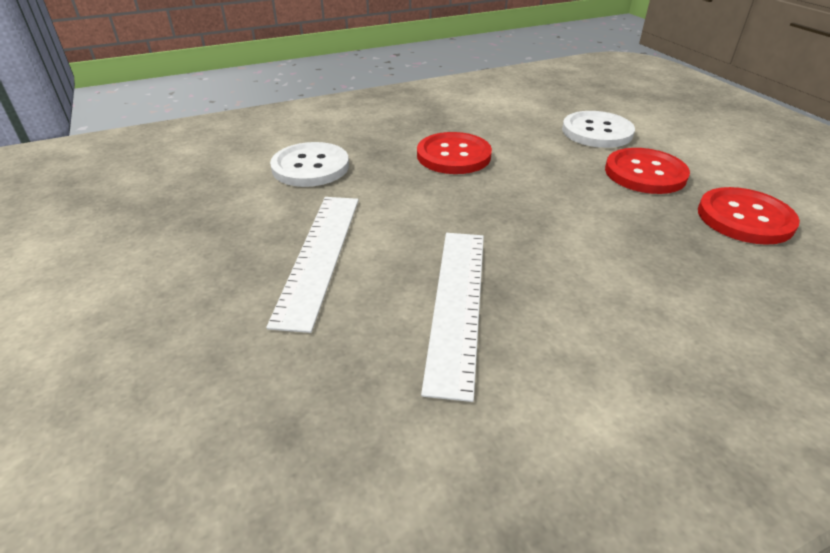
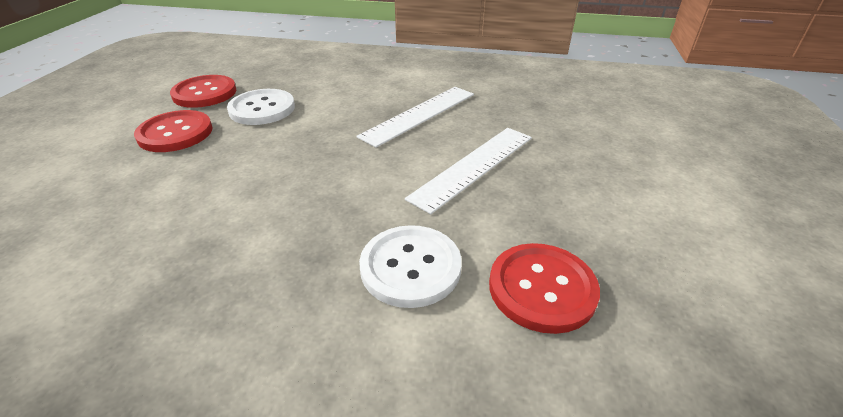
camera: 145 degrees left, 0 degrees up
red button [417,132,492,174] -> red button moved to [489,243,600,334]
white button [562,111,635,148] -> white button moved to [227,89,295,125]

